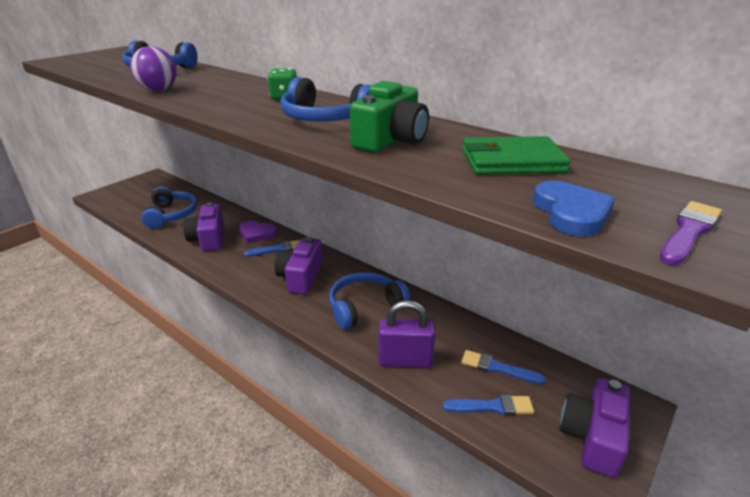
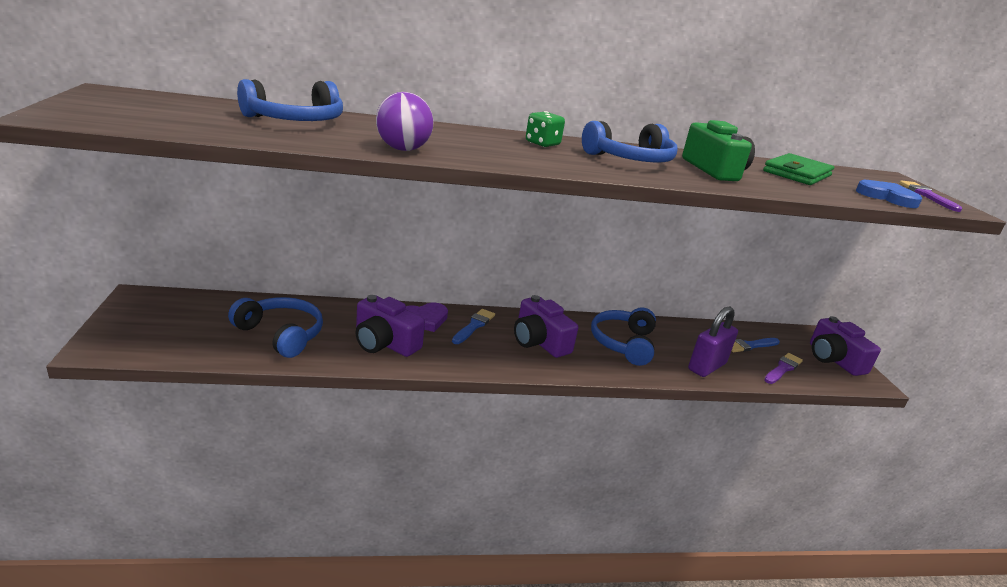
camera: 50 degrees left, 5 degrees down
blue brush [443,395,534,415] -> purple brush [764,353,803,384]

